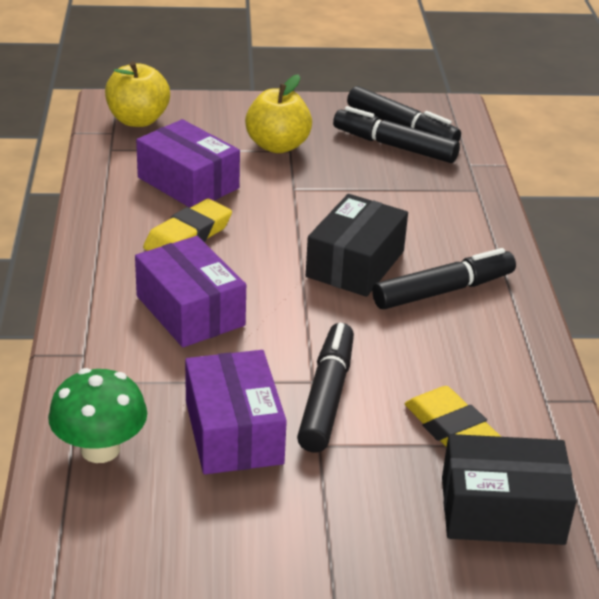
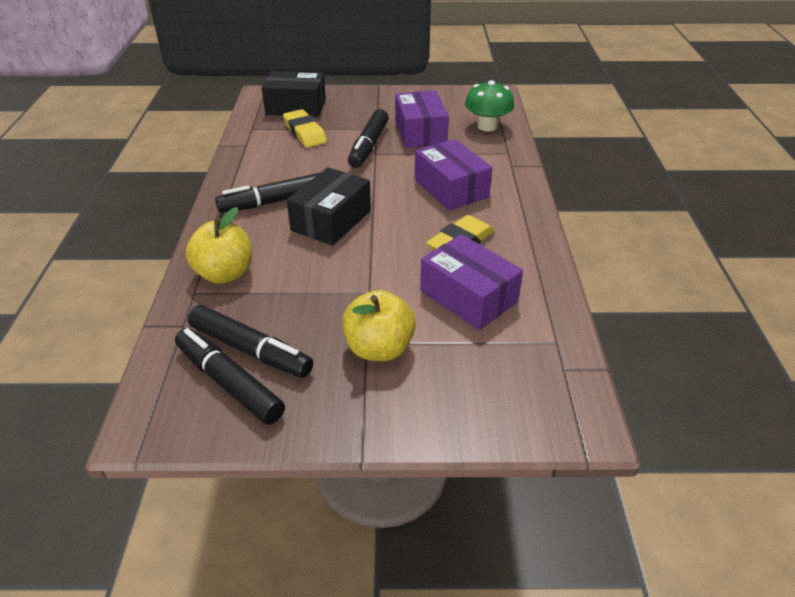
camera: 175 degrees left, 5 degrees up
yellow apple [105,61,170,127] -> yellow apple moved to [186,207,252,284]

